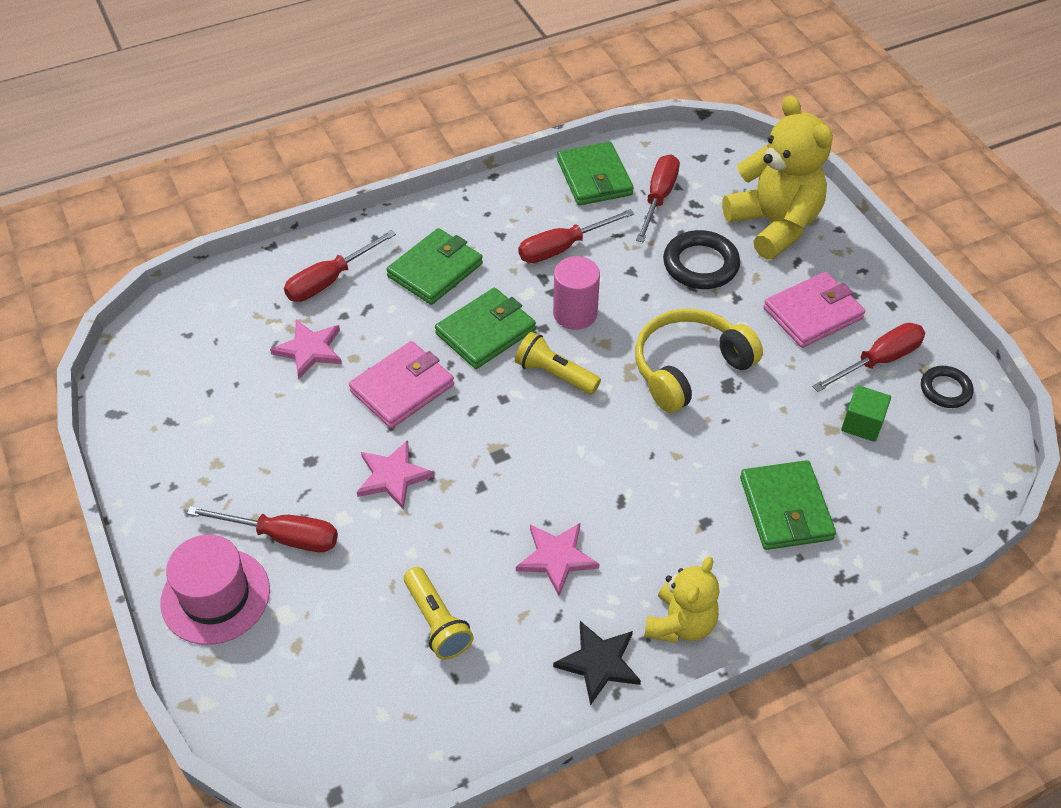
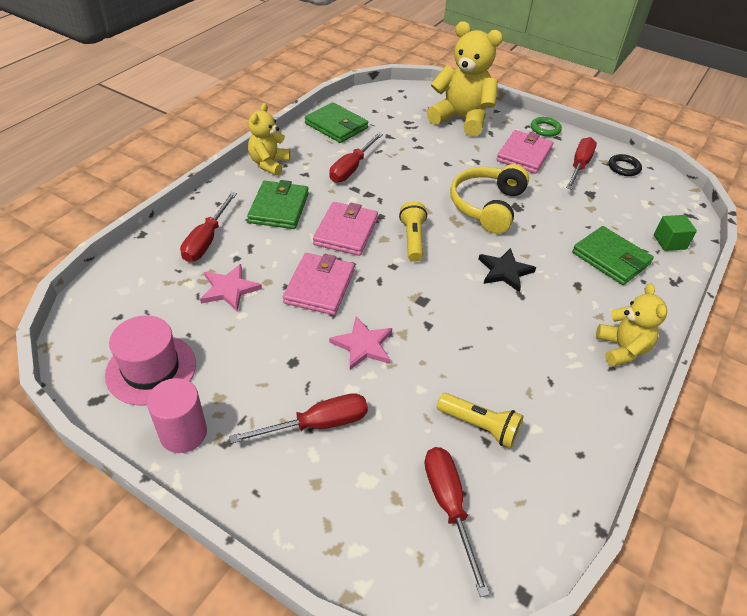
camera: 35 degrees left, 5 degrees down
pink hat [161,534,270,645] -> pink hat moved to [105,315,196,406]
green wallet [435,288,536,369] -> pink wallet [313,202,378,256]
yellow flashlight [515,332,601,395] -> yellow flashlight turned 90 degrees clockwise [399,201,427,262]
pink star [516,523,599,596] -> none
pink cylinder [553,256,600,330] -> pink cylinder moved to [147,378,207,453]
black star [553,621,641,705] -> black star moved to [479,248,536,292]
red screwdriver [636,154,680,242] -> red screwdriver moved to [425,447,490,597]
black ring [663,230,740,289] -> none
green cube [841,385,891,442] -> green cube moved to [654,215,697,251]
none -> yellow teddy bear [248,103,290,176]
none -> green ring [531,117,562,137]

